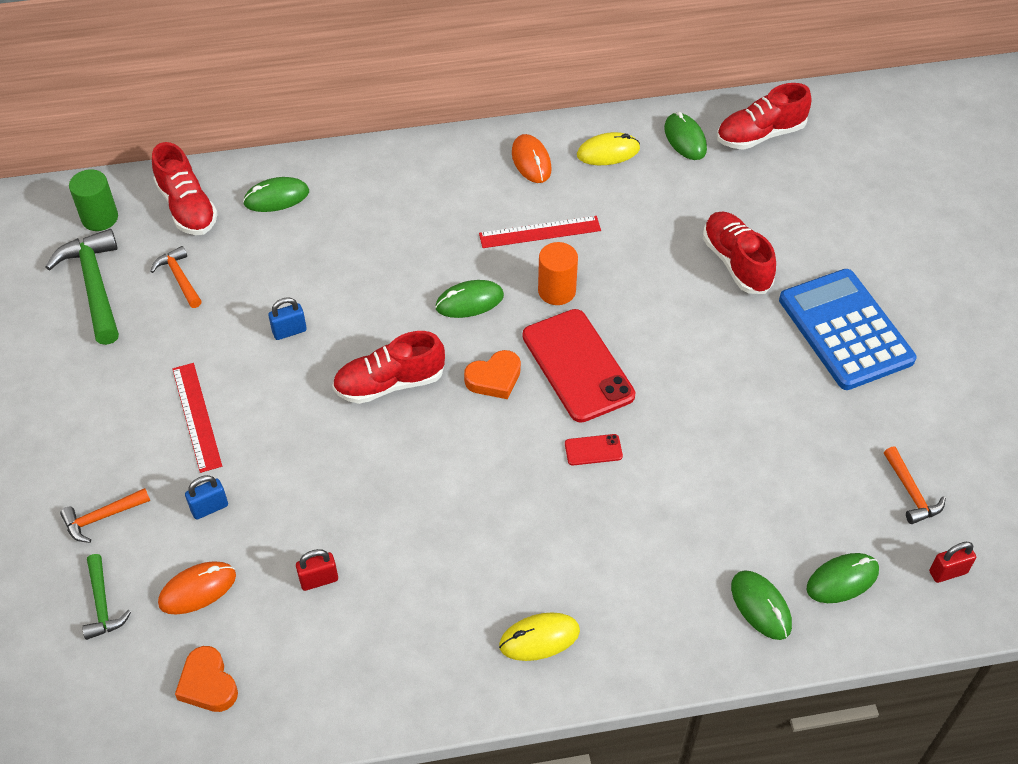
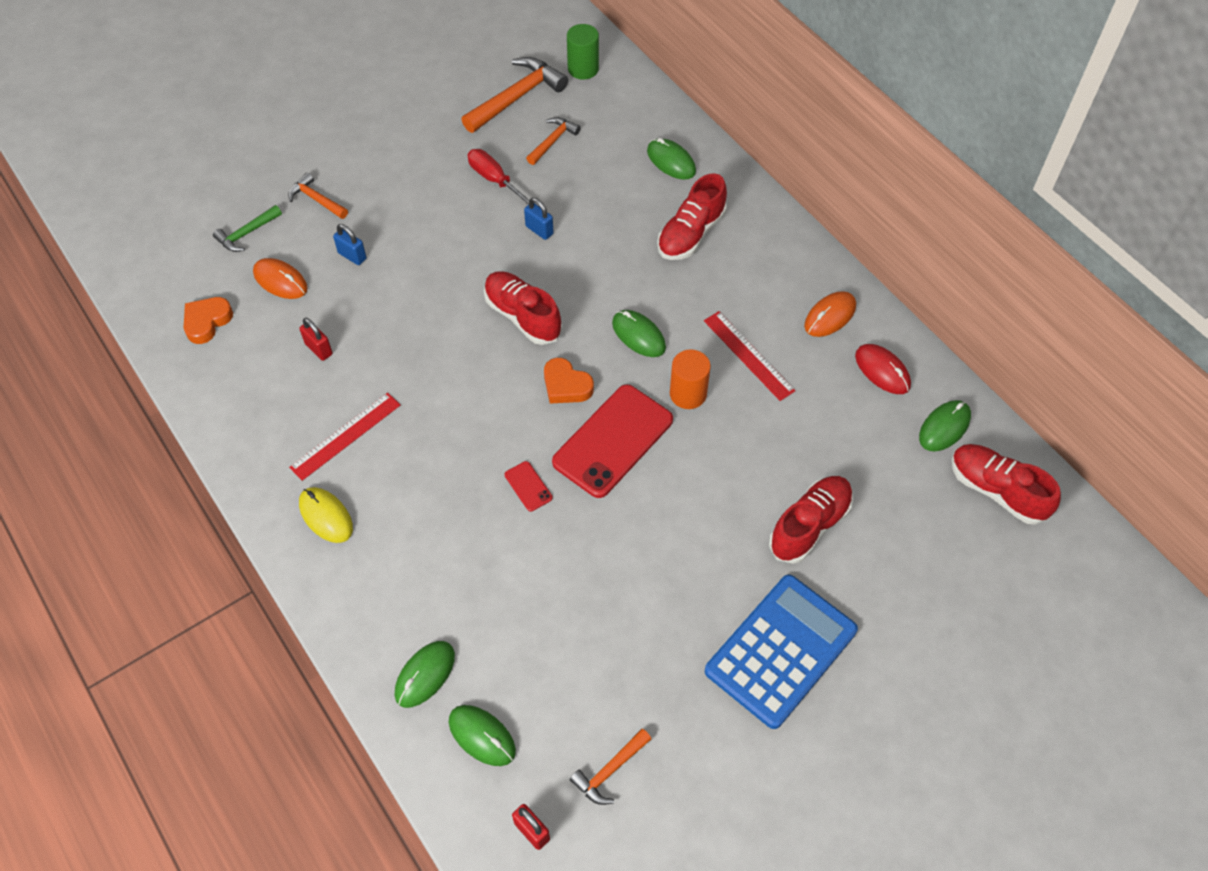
camera: 65 degrees right, 5 degrees up
green hammer [46,229,119,345] -> orange hammer [461,57,568,133]
red shoe [152,142,218,235] -> red shoe moved to [657,174,727,260]
red ruler [172,363,222,473] -> red ruler moved to [289,393,401,481]
yellow mouse [577,132,640,165] -> red mouse [855,344,911,394]
none -> red screwdriver [467,149,529,205]

